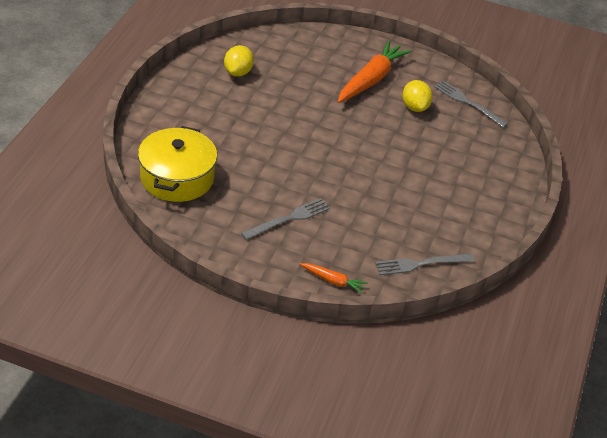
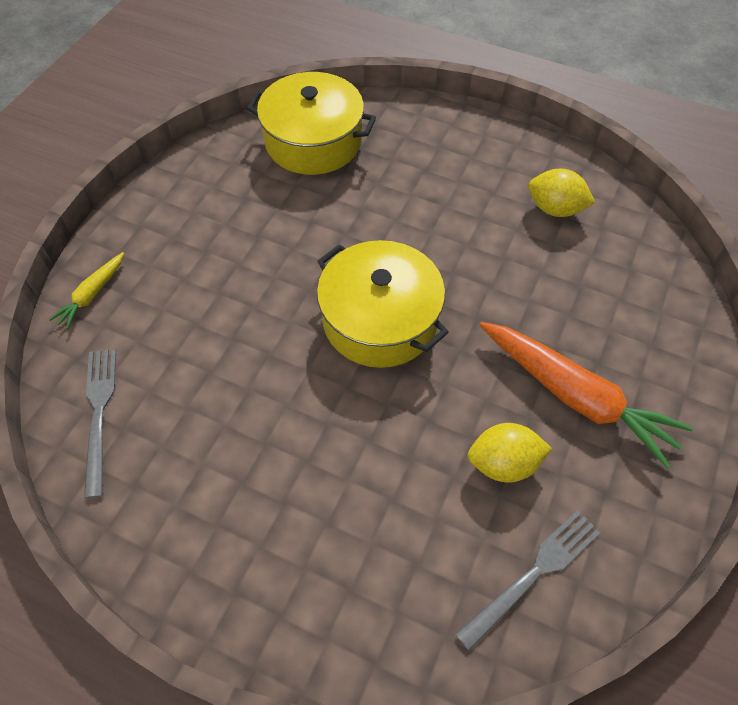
camera: 100 degrees right, 15 degrees up
grey fork [241,198,330,240] -> none
orange carrot [299,263,368,294] -> yellow carrot [49,252,124,330]
none -> yellow pot [317,240,449,368]

